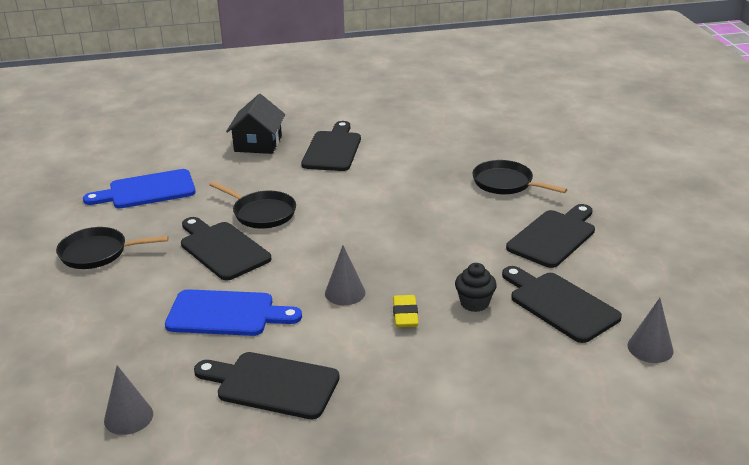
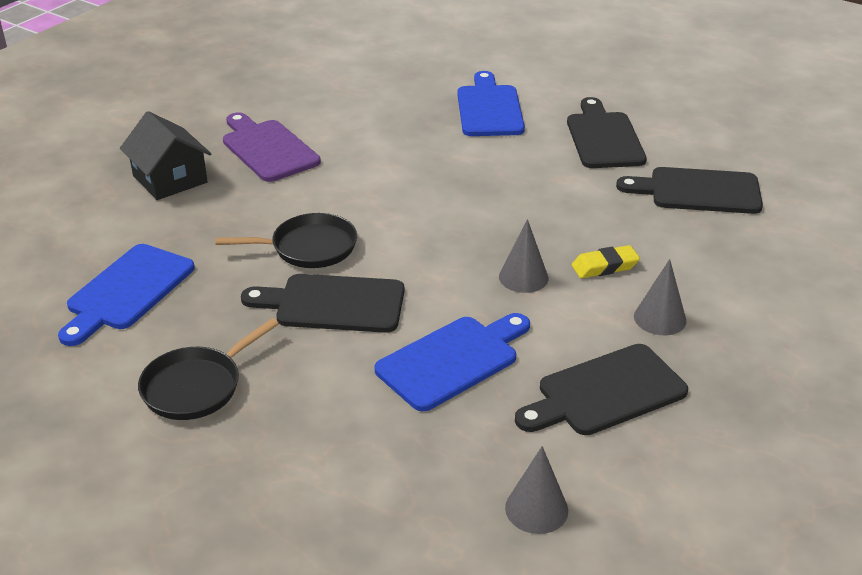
camera: 45 degrees left, 5 degrees up
black cutting board [301,121,361,171] -> purple cutting board [223,112,321,182]
yellow eraser [393,295,418,327] -> yellow eraser turned 60 degrees counterclockwise [572,245,640,278]
black cupcake [455,263,497,312] -> none
black pan [472,160,567,194] -> blue cutting board [457,71,525,136]
grey cone [627,298,674,363] -> grey cone moved to [634,259,687,335]

